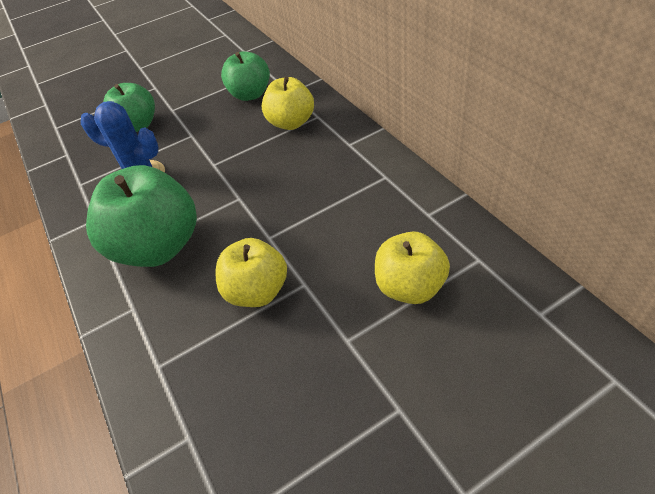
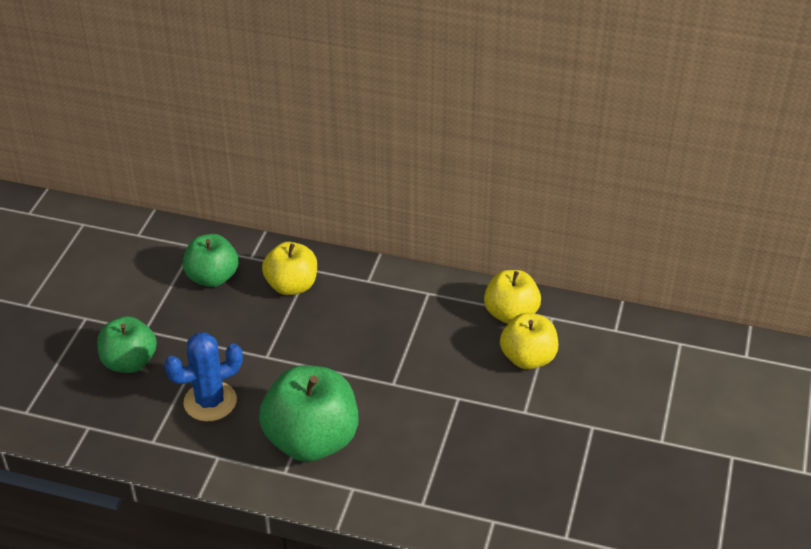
camera: 50 degrees left, 5 degrees down
yellow apple [216,238,287,307] -> yellow apple moved to [484,270,541,324]

